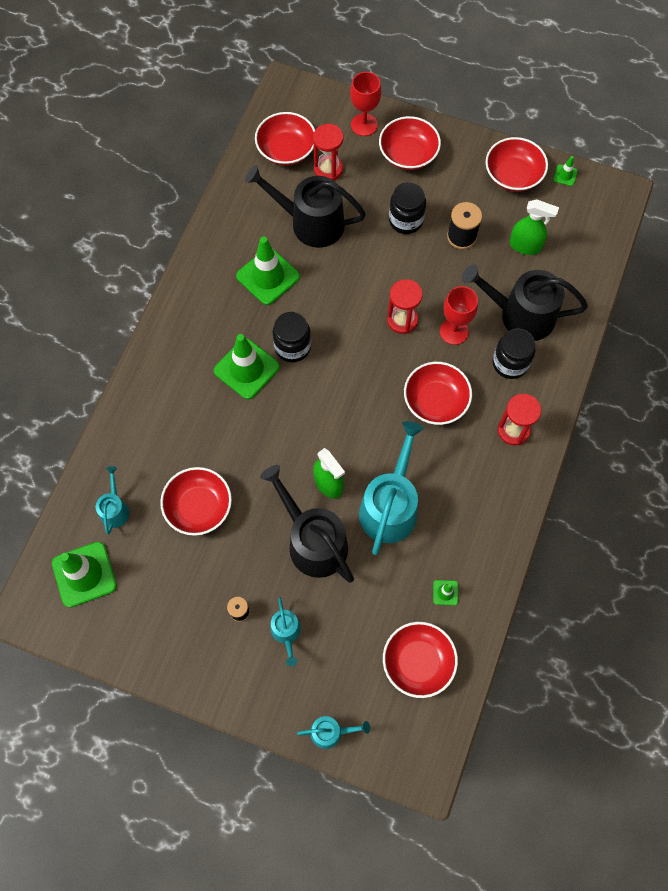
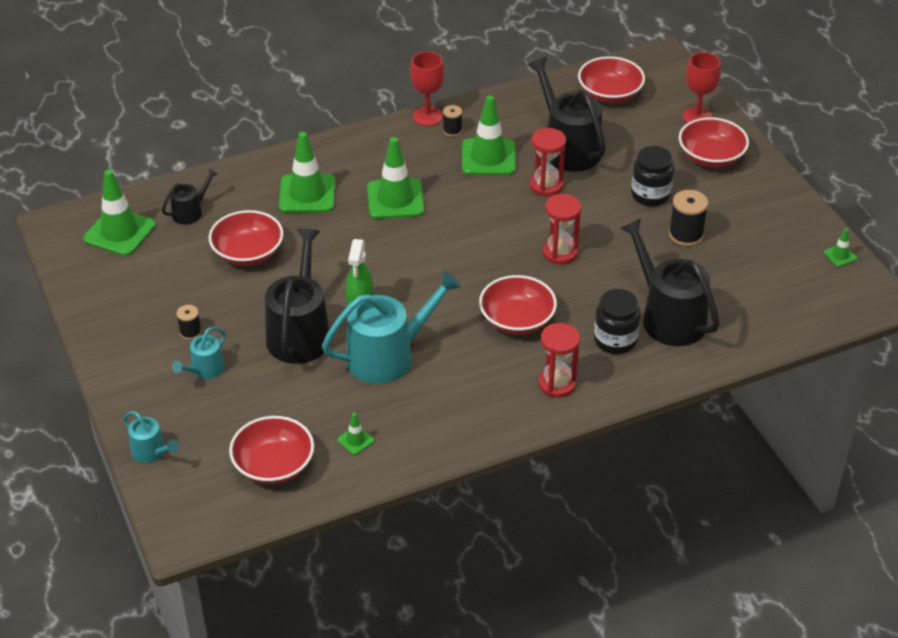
camera: 45 degrees right, 25 degrees down
turquoise watering can [96,466,129,534] -> black watering can [162,168,218,225]
black jar [272,312,311,363] -> none
red hourglass [313,124,344,181] -> red hourglass moved to [530,128,566,196]
red goblet [440,286,478,345] -> red goblet moved to [410,52,444,126]
red bowl [486,137,548,192] -> none
green spray bottle [510,199,559,255] -> none
none -> green traffic cone [279,132,335,213]
none -> black spool [443,105,462,137]

